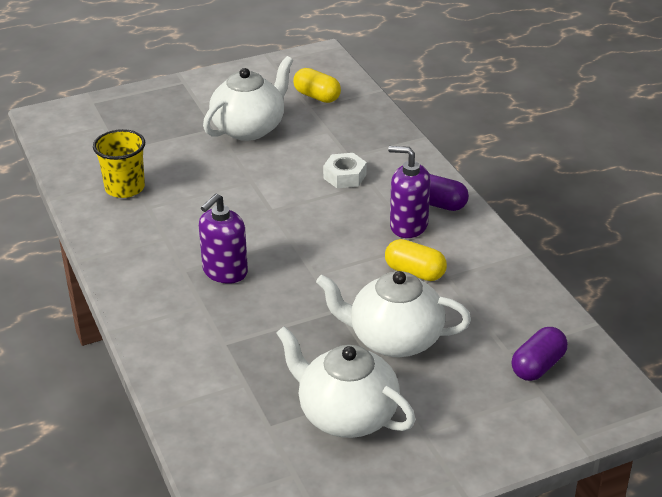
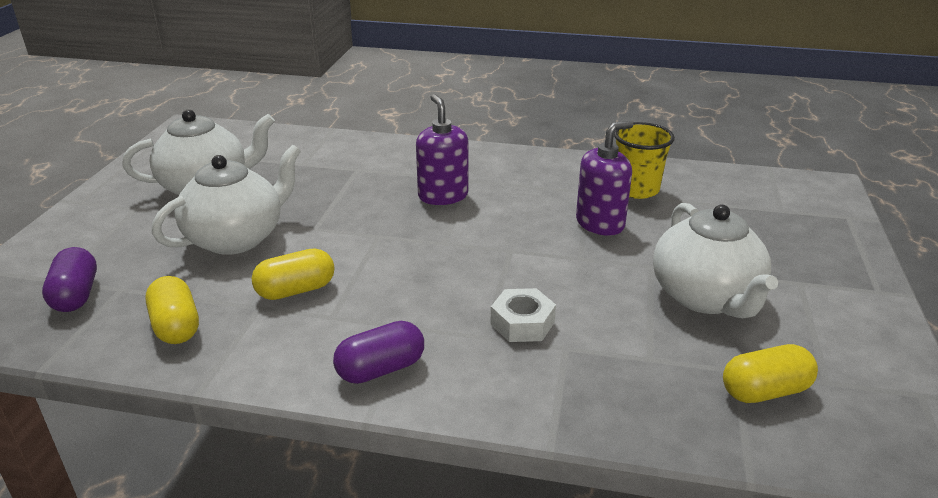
camera: 125 degrees right, 5 degrees down
purple soap dispenser [388,146,430,238] -> purple soap dispenser moved to [576,121,633,236]
none -> yellow capsule [145,276,199,344]

